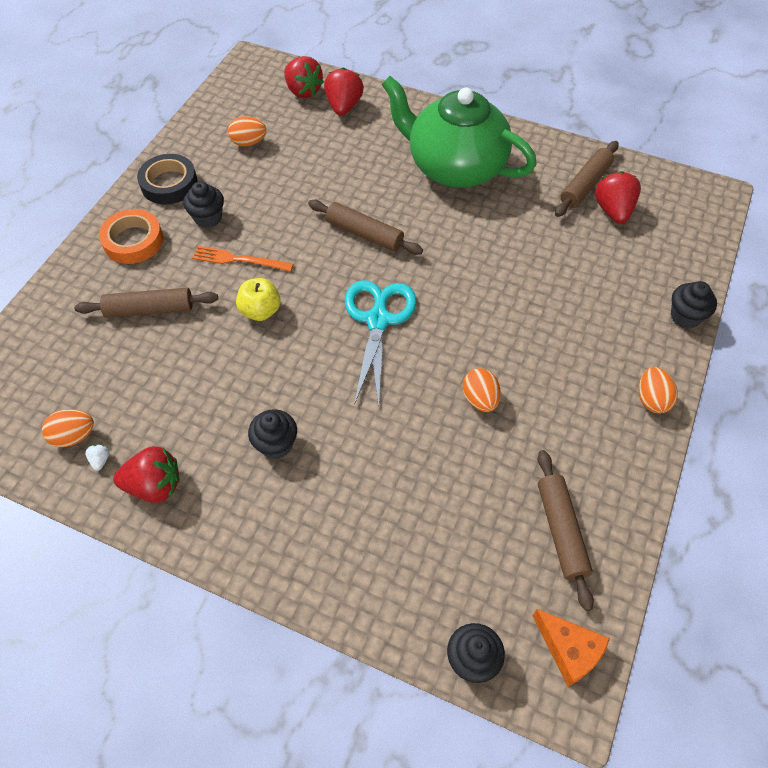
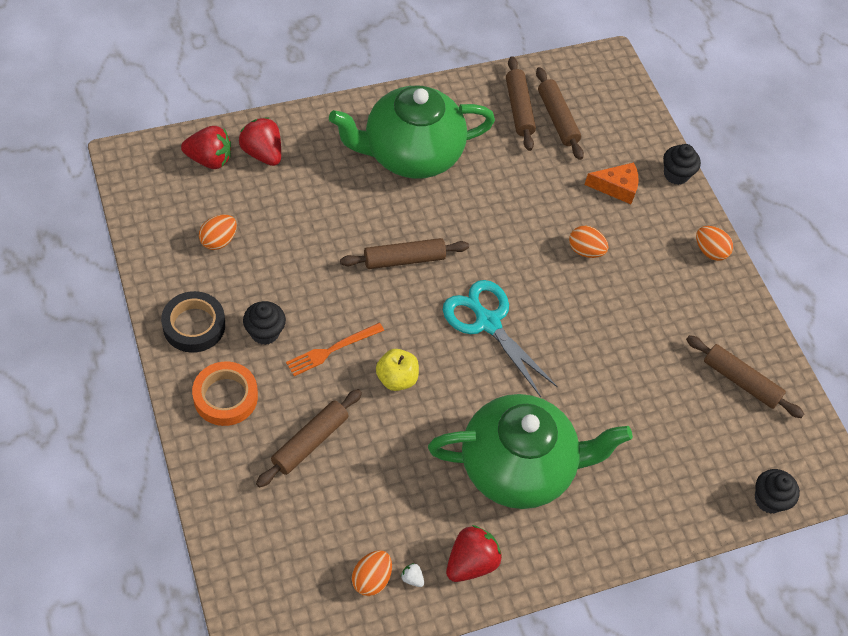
camera: 50 degrees left, 0 degrees up
black cupcake [248,409,297,459] -> green teapot [428,394,633,509]
orange egg [463,368,501,412] -> orange egg moved to [569,226,609,258]
orange cheese [533,609,610,687] -> orange cheese moved to [584,162,639,204]
red strawberry [595,171,641,224] -> brown rolling pin [536,67,584,160]

